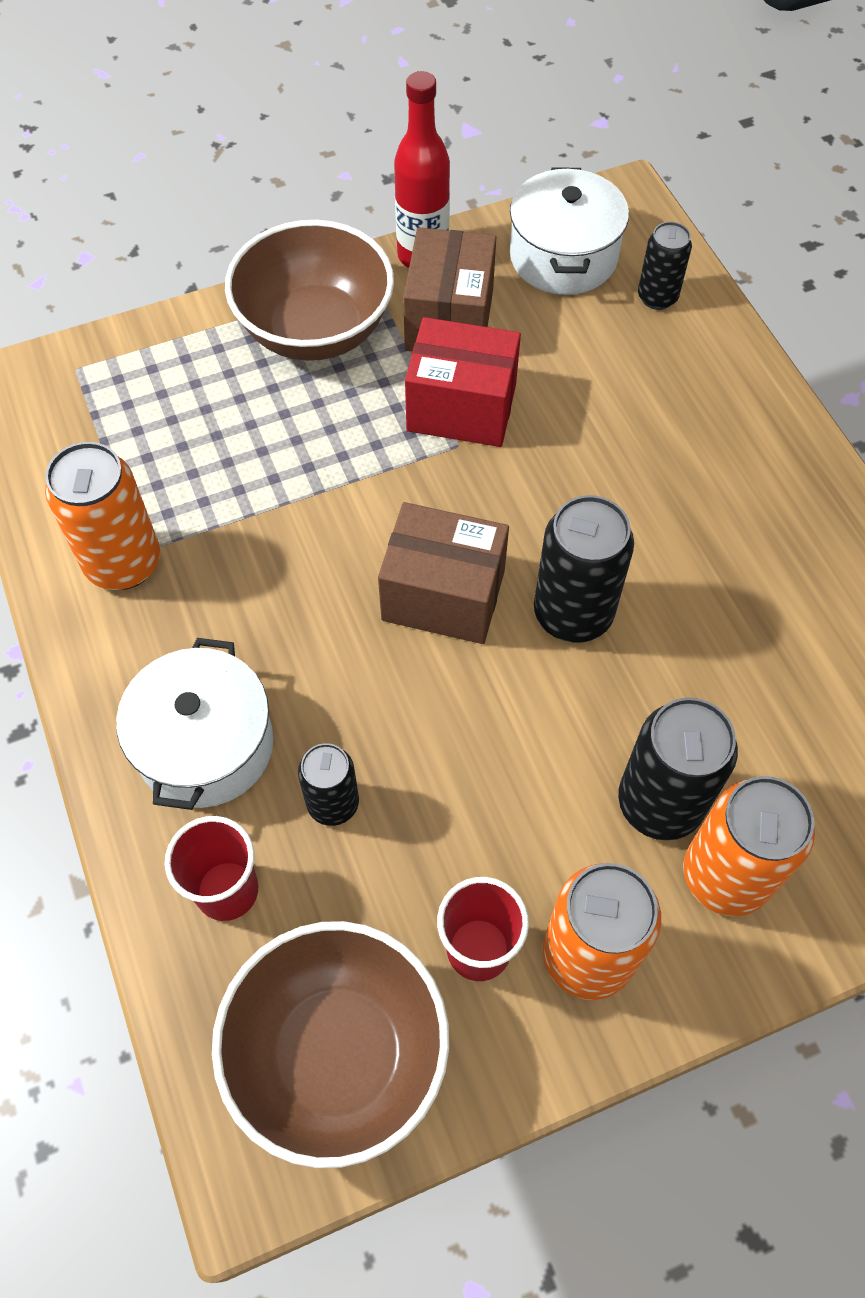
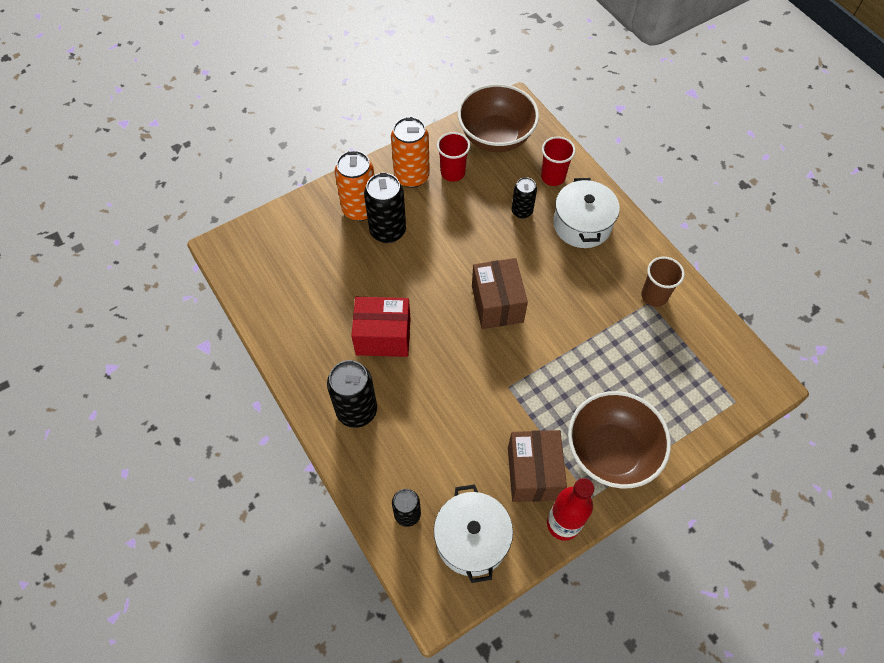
camera: 170 degrees right, 0 degrees up
orange can [45,442,160,590] -> brown cup [641,257,685,307]
brown box [378,502,509,644] -> brown box turned 75 degrees clockwise [472,258,528,329]
red box [405,317,521,447] -> red box moved to [351,297,411,357]
black can [534,495,634,643] -> black can moved to [327,360,377,428]

